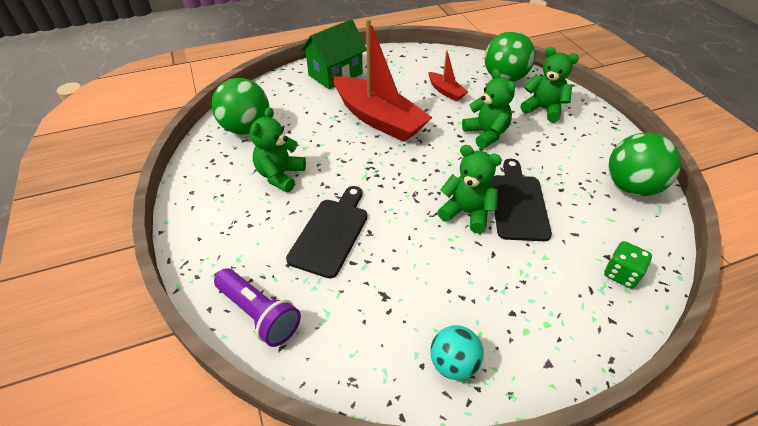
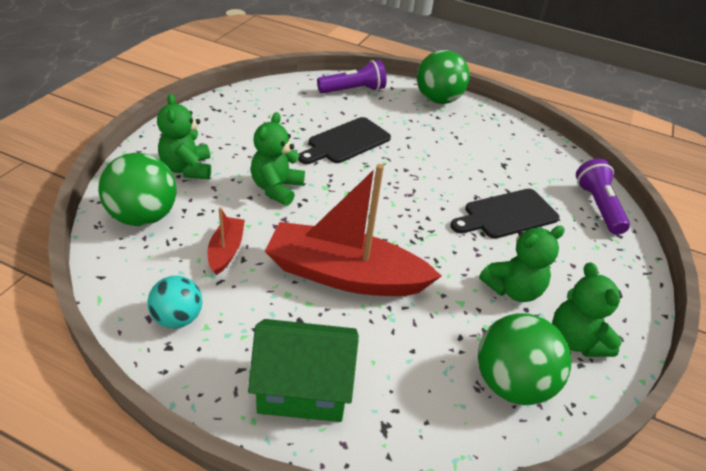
camera: 140 degrees left, 5 degrees down
red boat [333,18,432,142] -> red boat turned 75 degrees counterclockwise [265,164,441,296]
turquoise ball [430,325,484,380] -> turquoise ball moved to [147,276,202,328]
green teddy bear [437,145,502,233] -> green teddy bear moved to [552,262,622,357]
green dice [604,241,652,289] -> purple flashlight [317,60,386,94]
green ball [608,133,681,196] -> green ball moved to [417,50,470,104]

